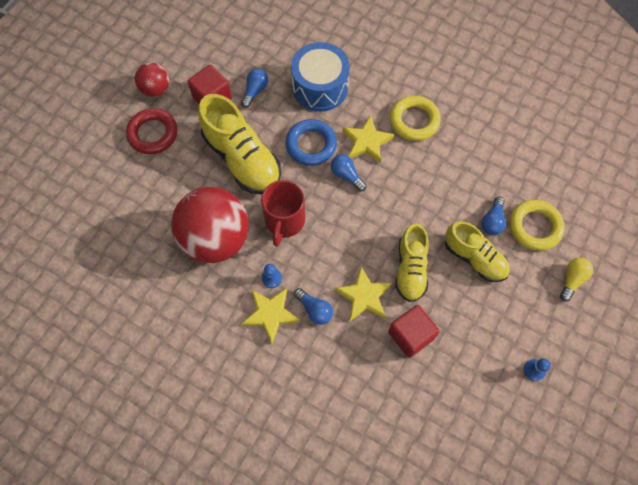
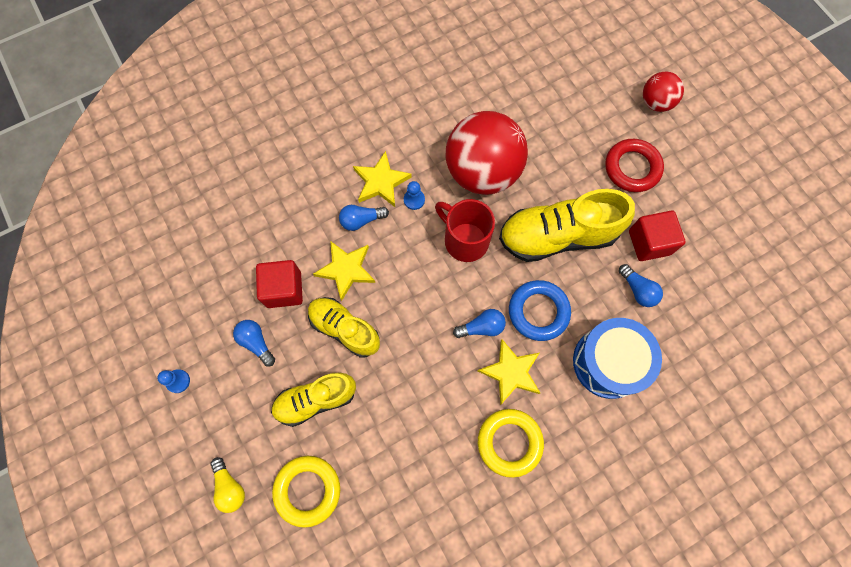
camera: 120 degrees right, 5 degrees up
red ball [135,62,170,97] -> red ball moved to [643,71,684,112]
blue light bulb [481,197,506,235] -> blue light bulb moved to [233,320,275,366]

